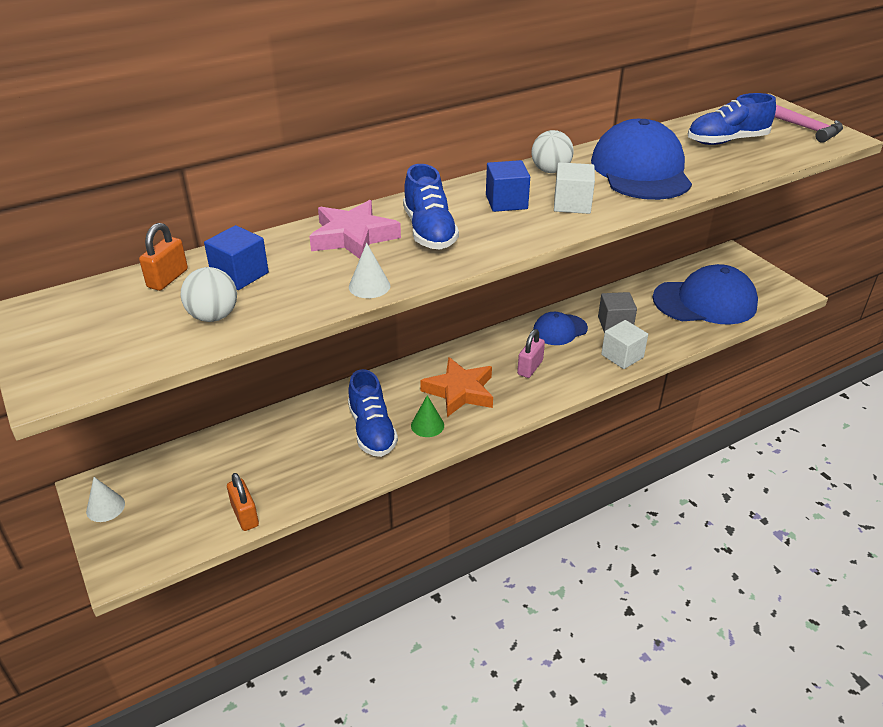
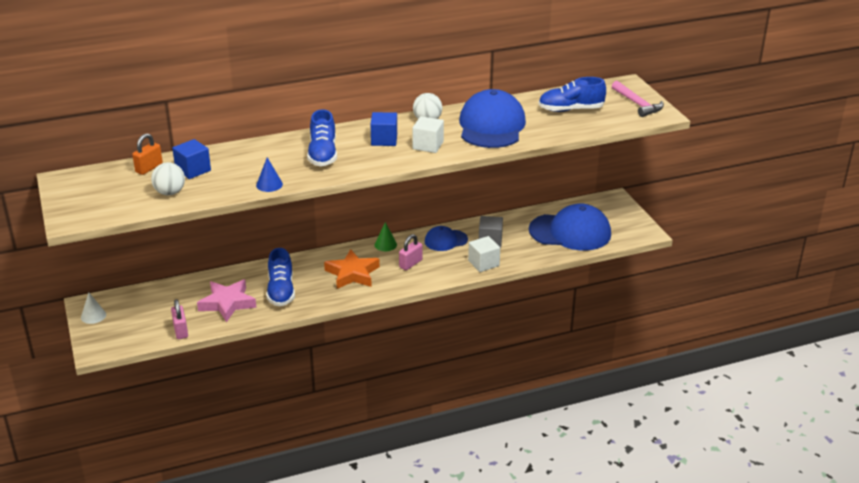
camera: 10 degrees right, 5 degrees down
orange padlock [227,473,259,531] -> pink padlock [171,299,188,339]
pink star [309,200,401,259] -> pink star moved to [197,279,256,322]
white cone [349,243,390,298] -> blue cone [256,158,283,192]
green cone [411,395,444,437] -> green cone moved to [375,222,397,251]

